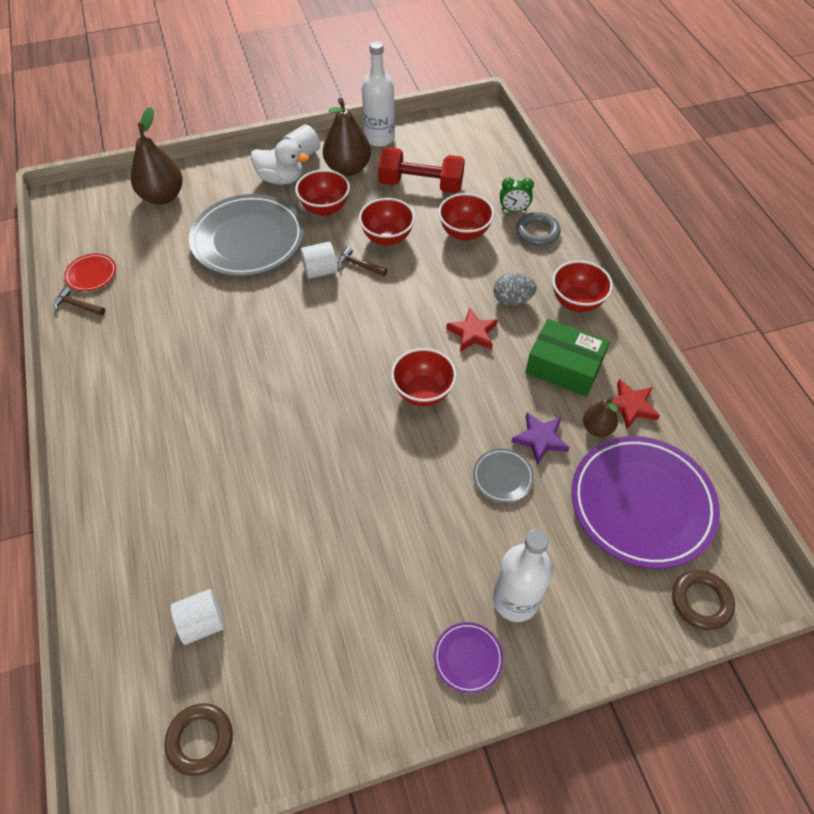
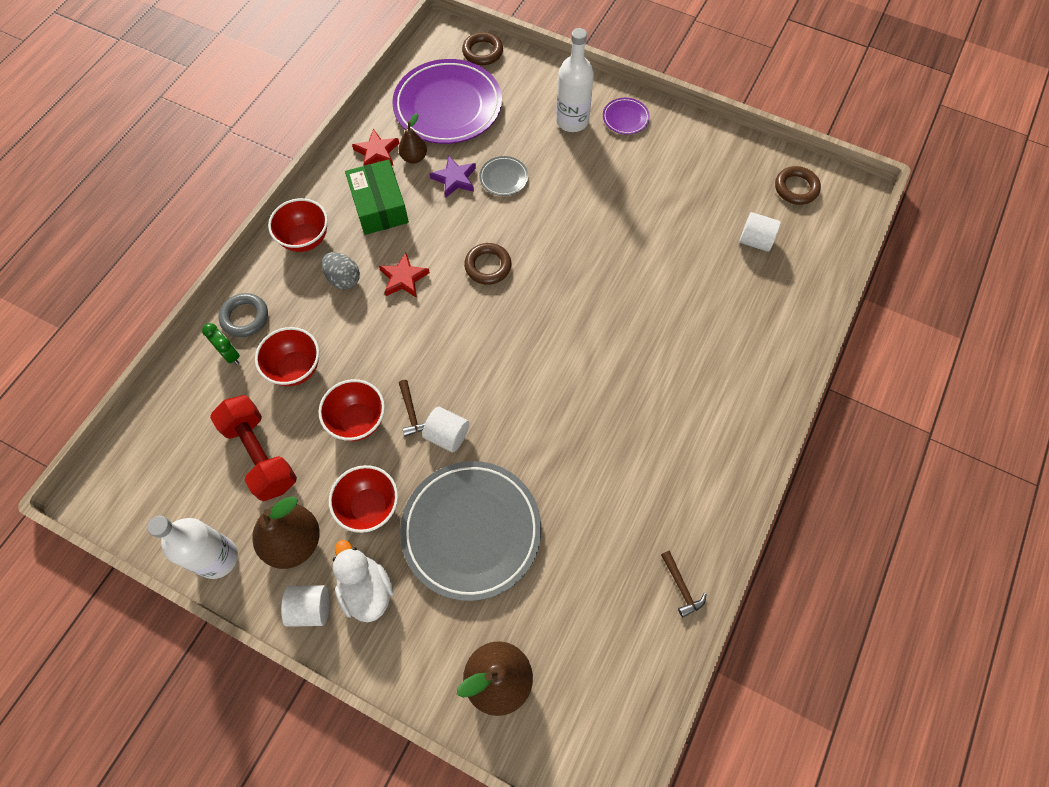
camera: 135 degrees left, 10 degrees up
red plate [64,253,116,291] -> none
red bowl [391,348,457,406] -> brown ring [464,243,511,285]

